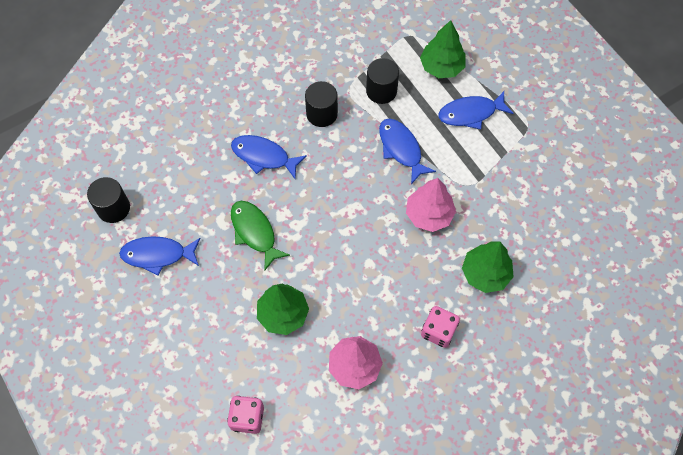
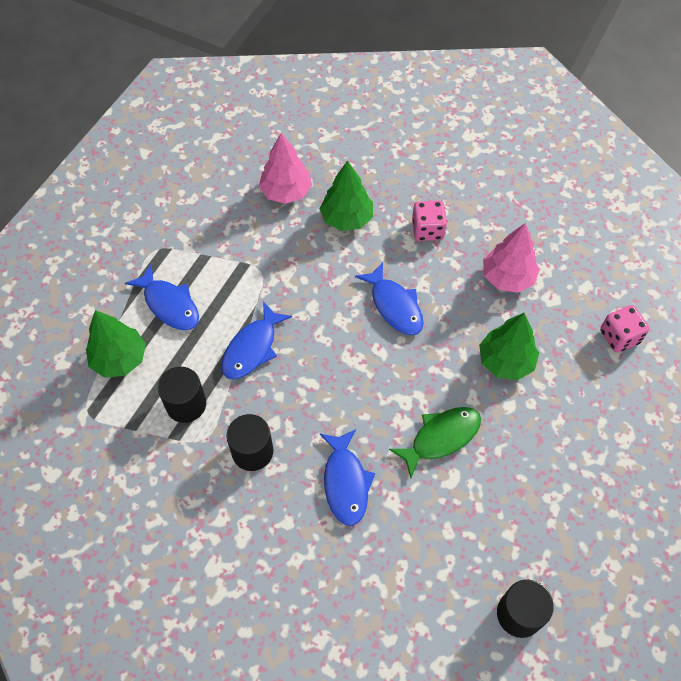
camera: 120 degrees left, 5 degrees down
blue fish [119,236,201,276] -> blue fish moved to [355,262,424,335]
green fish [231,201,290,271] -> green fish turned 150 degrees counterclockwise [389,407,481,478]
pink tree [406,178,456,232] -> pink tree moved to [259,133,312,204]

